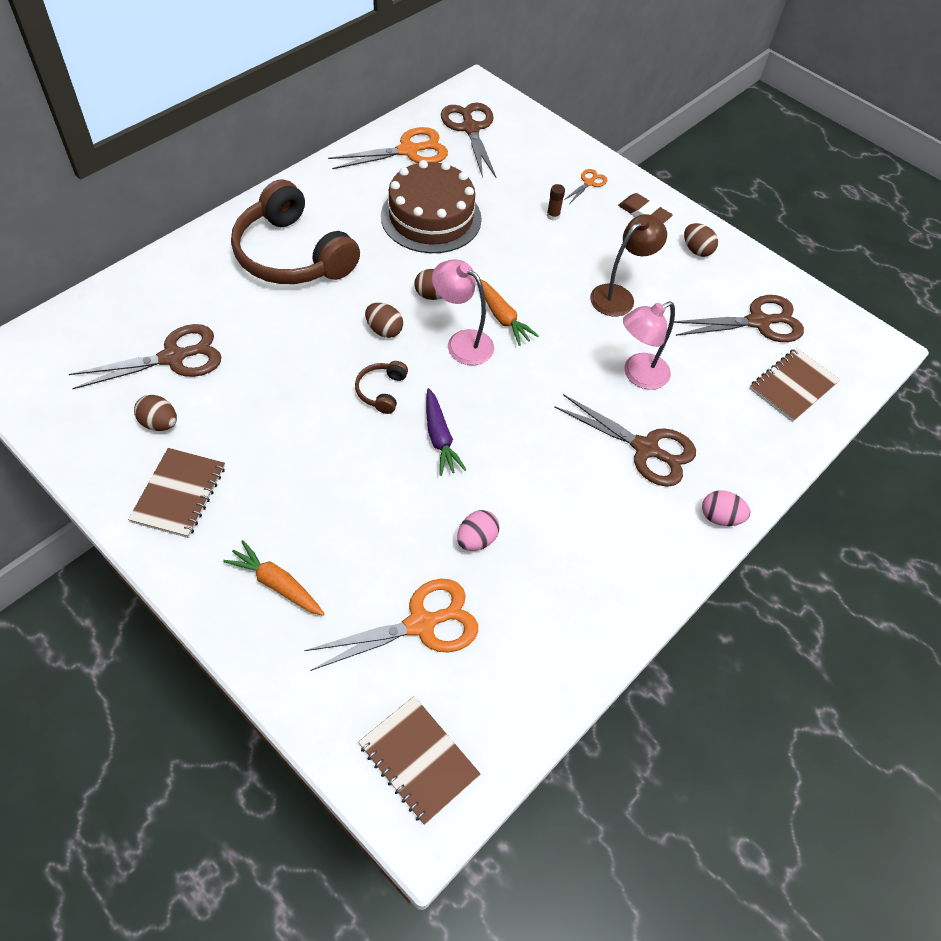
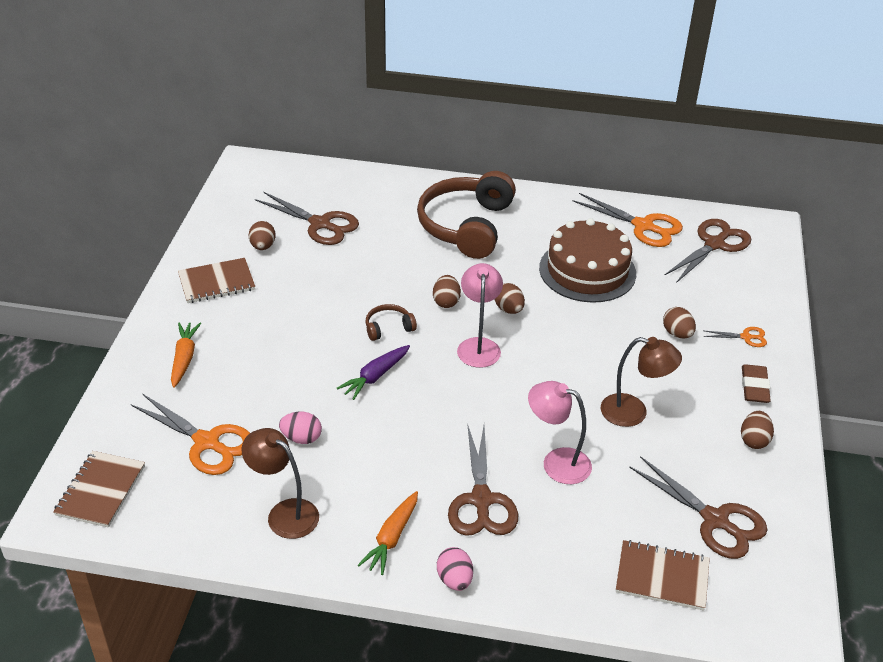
camera: 60 degrees right, 15 degrees down
orange carrot [480,279,539,346] -> orange carrot moved to [358,491,418,575]
brown glue stick [547,184,565,221] -> brown egg [663,307,696,338]
none -> brown lamp [242,428,319,539]

